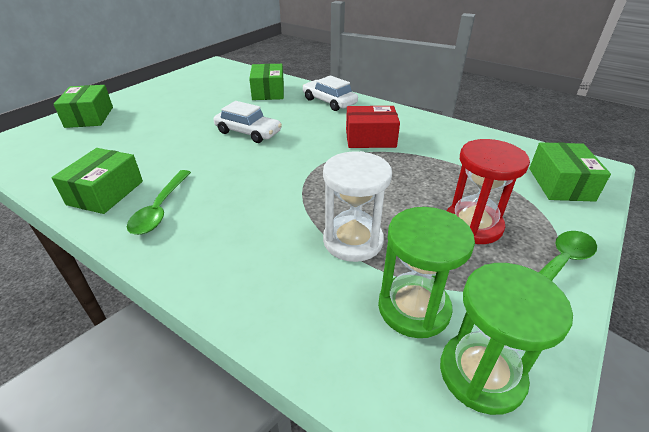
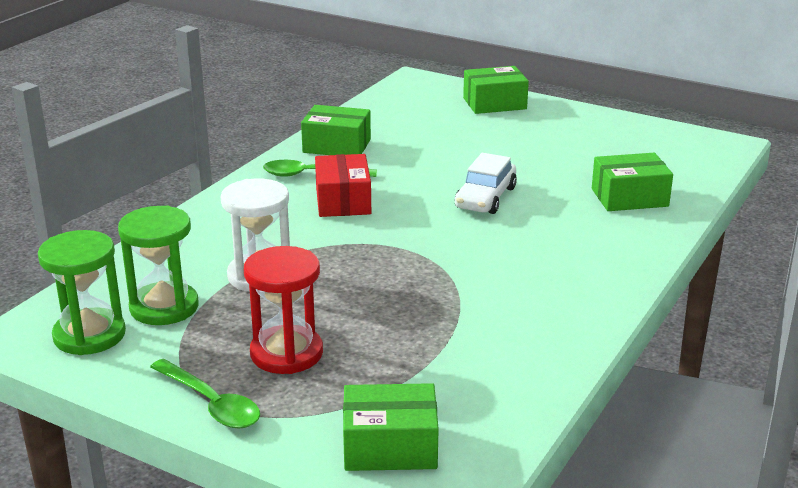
camera: 85 degrees right, 10 degrees down
white car [303,75,358,111] -> none
red box [346,106,400,148] -> red box moved to [315,154,371,217]

